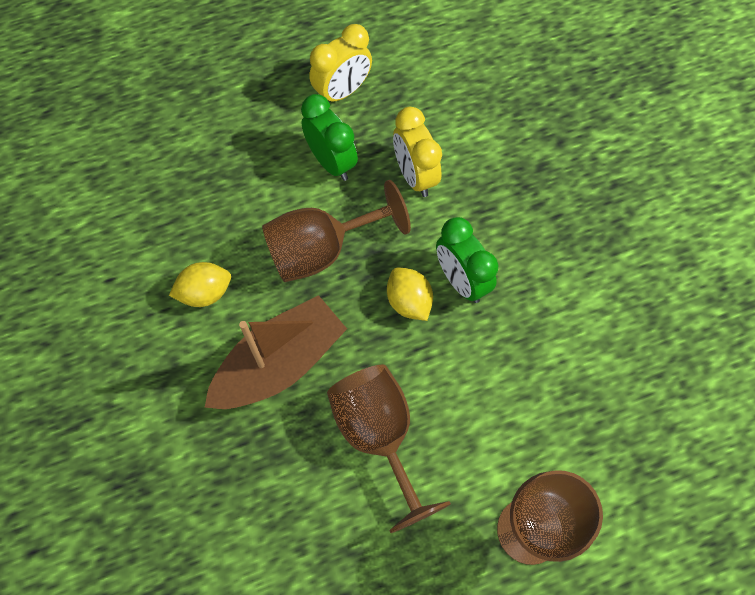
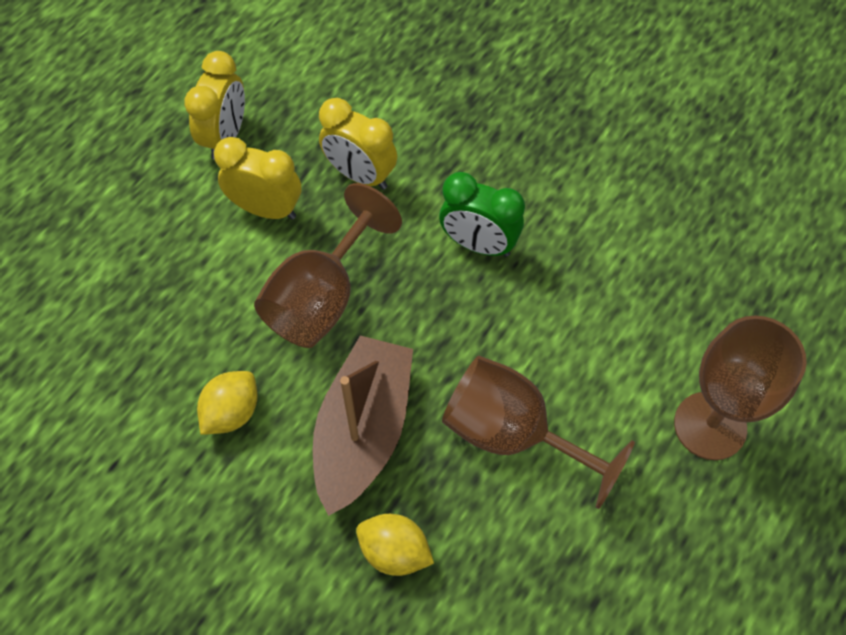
camera: 35 degrees left, 5 degrees down
green clock [301,94,358,181] -> yellow clock [214,137,301,220]
yellow lemon [387,268,433,321] -> yellow lemon moved to [356,514,434,576]

